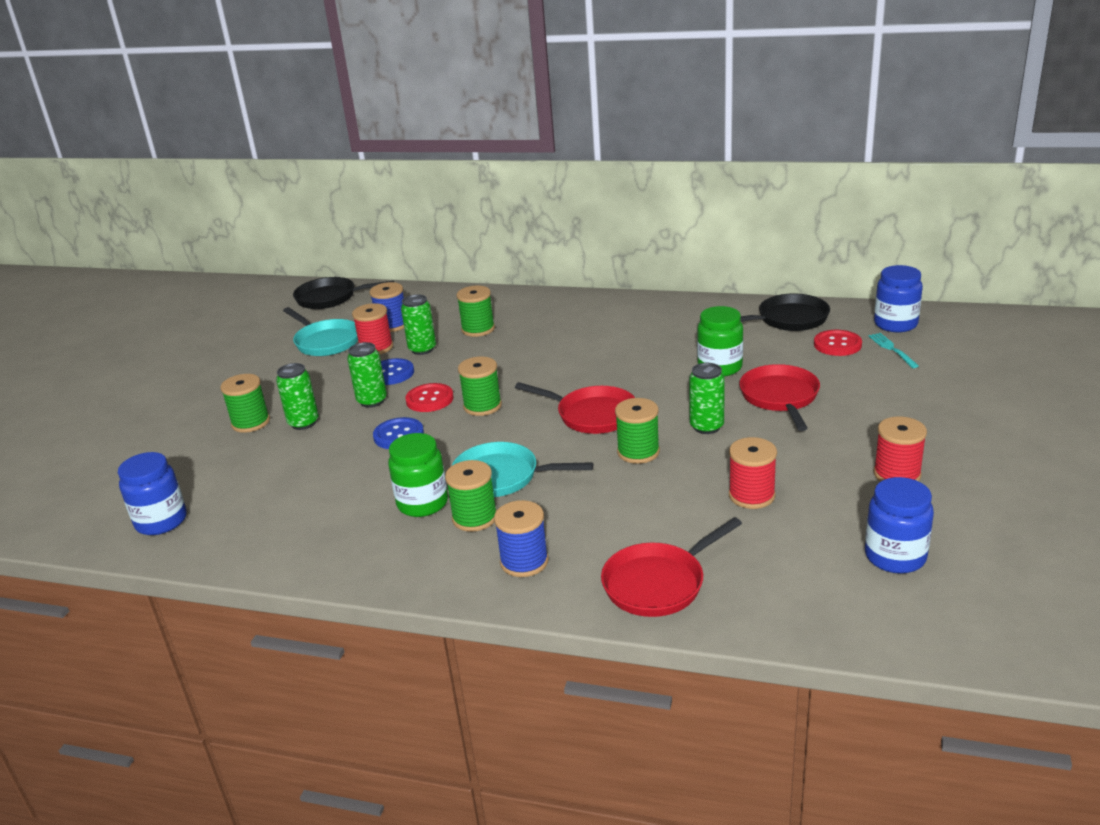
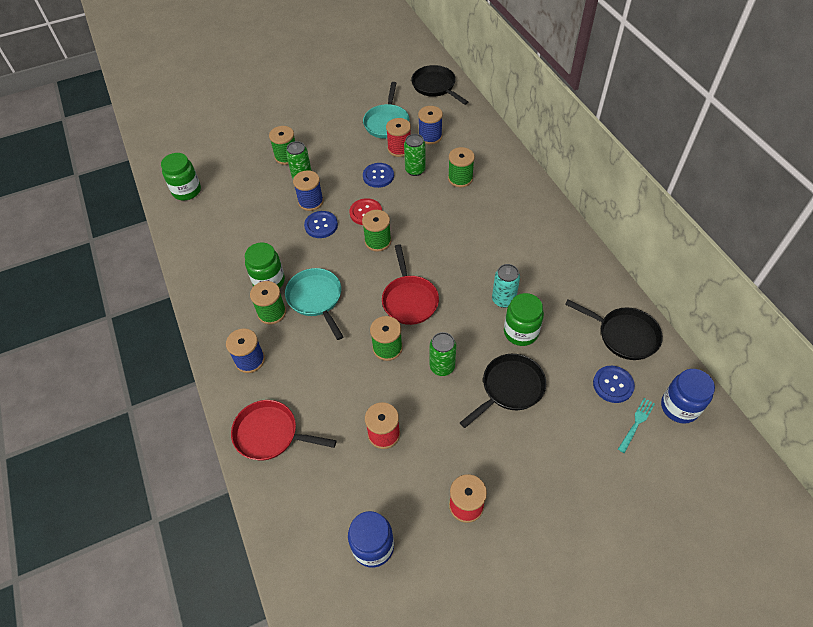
camera: 50 degrees right, 25 degrees up
blue jar [118,452,187,535] -> green jar [161,153,201,200]
green can [347,342,387,408] -> none
red pan [739,364,820,431] -> black pan [460,354,546,428]
red button [814,330,862,356] -> blue button [593,366,635,403]
none -> blue spool [293,170,324,211]
none -> turquoise can [492,264,520,308]

